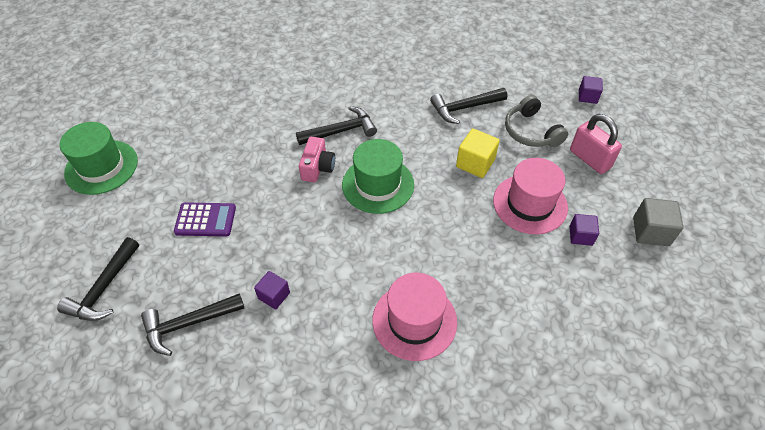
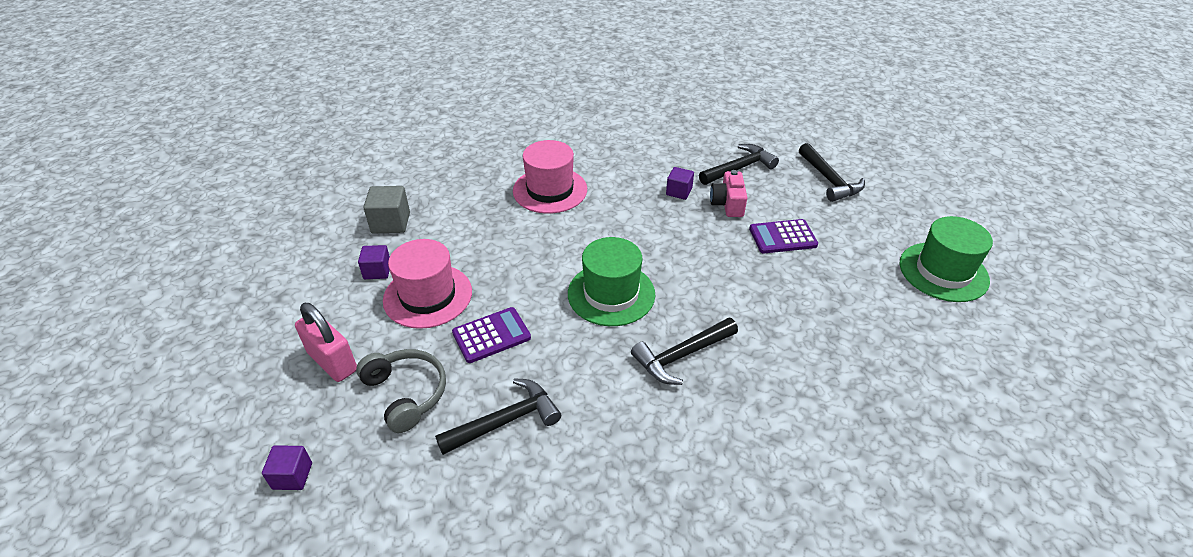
camera: 170 degrees right, 10 degrees down
black hammer [57,237,139,321] -> black hammer turned 150 degrees clockwise [799,143,865,202]
pink camera [299,137,335,182] -> pink camera moved to [710,170,747,217]
yellow cube [456,129,500,178] -> purple calculator [452,307,531,363]
grey cube [633,198,683,246] -> grey cube moved to [363,186,410,233]

